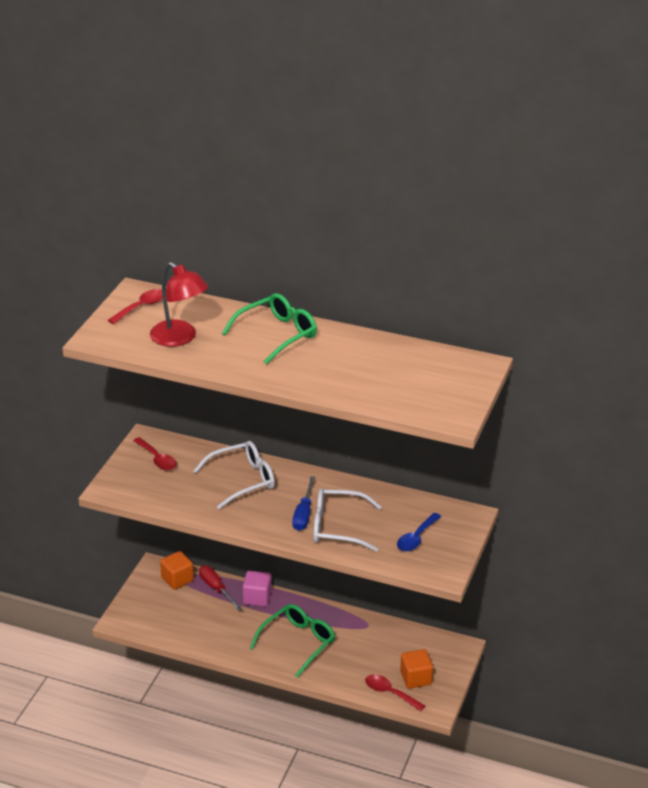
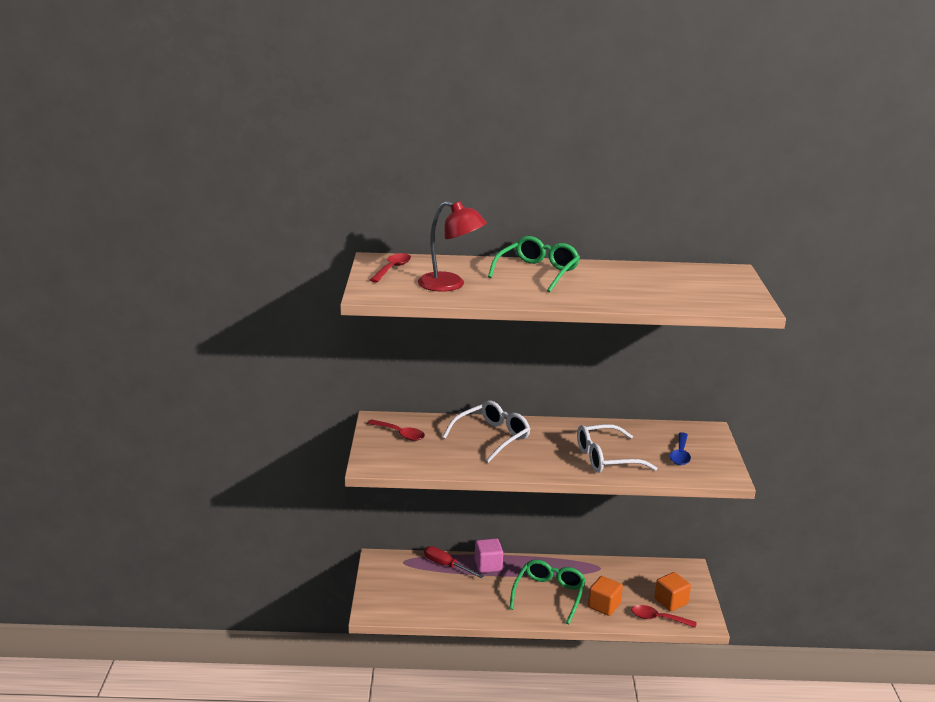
camera: 20 degrees left, 10 degrees down
orange cube [160,551,194,590] -> orange cube moved to [588,576,623,616]
blue screwdriver [292,476,315,531] -> none

